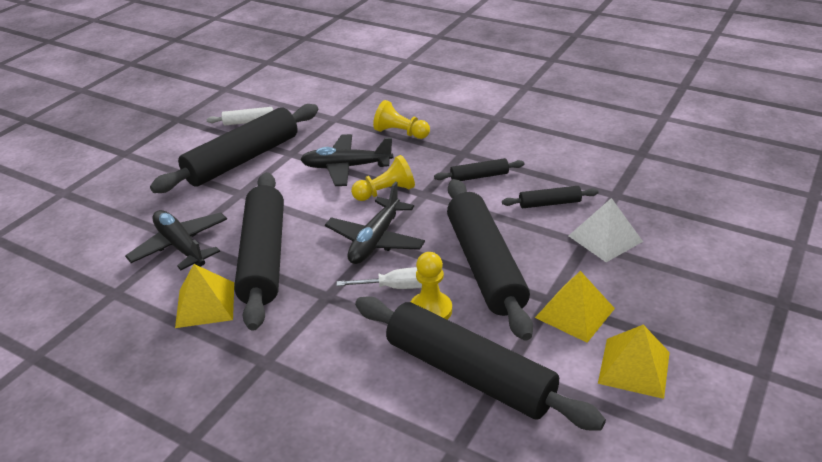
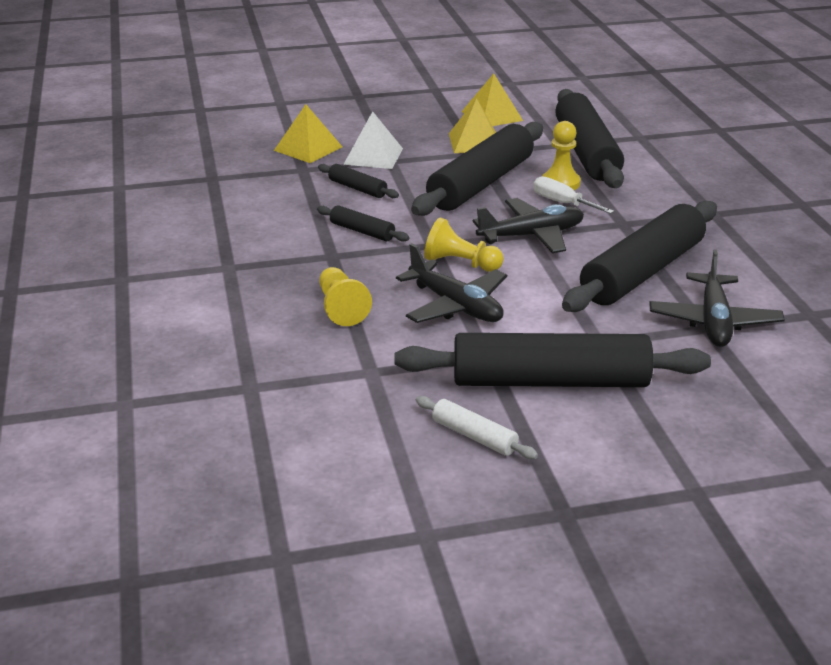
camera: 135 degrees left, 5 degrees down
yellow pyramid [175,264,234,328] -> yellow pyramid moved to [274,104,342,163]

